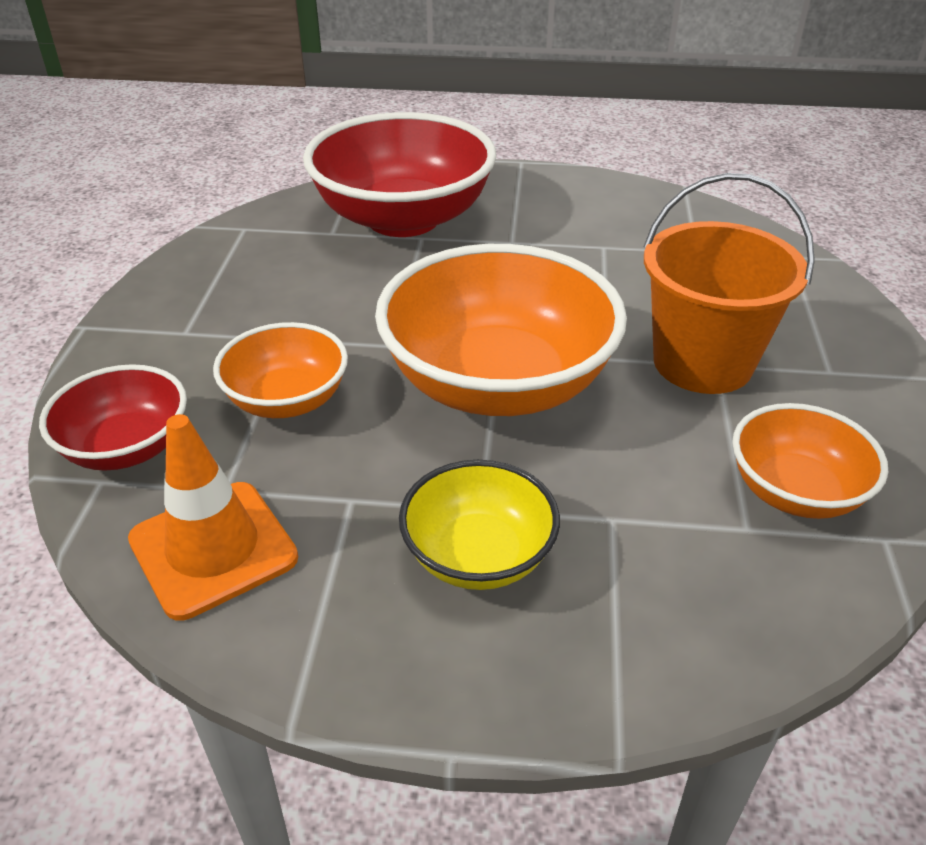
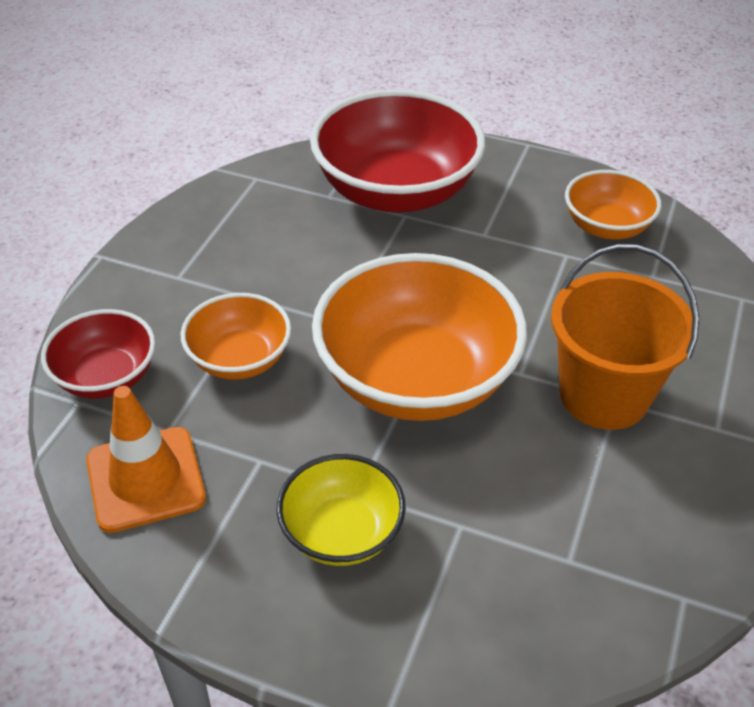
camera: 15 degrees right, 5 degrees up
orange bowl [732,403,888,519] -> orange bowl moved to [565,170,661,239]

